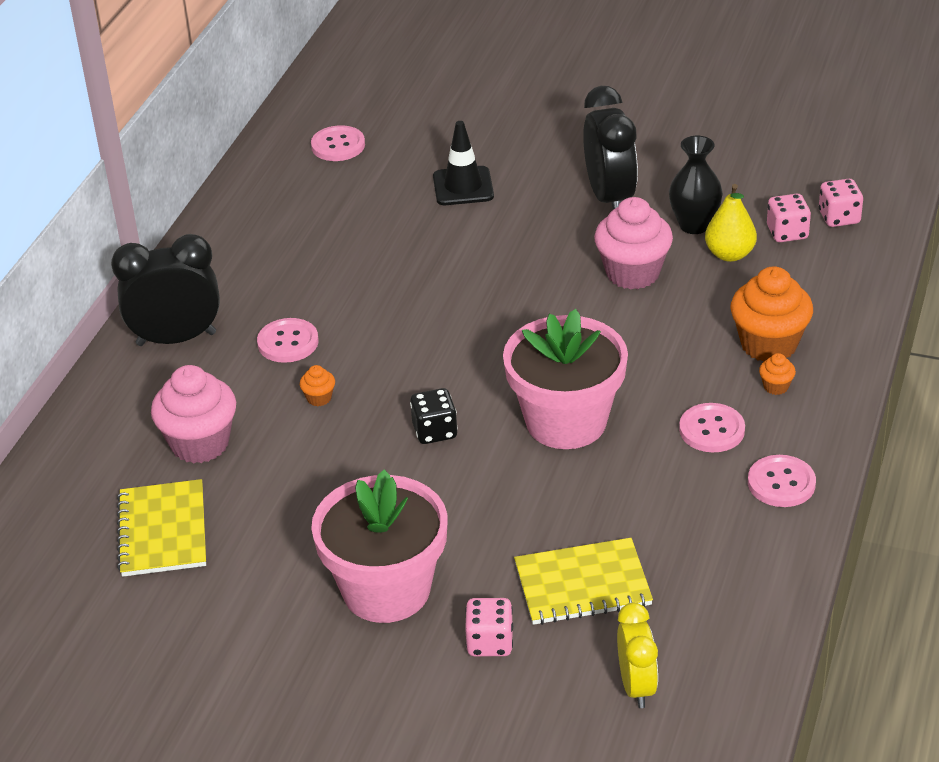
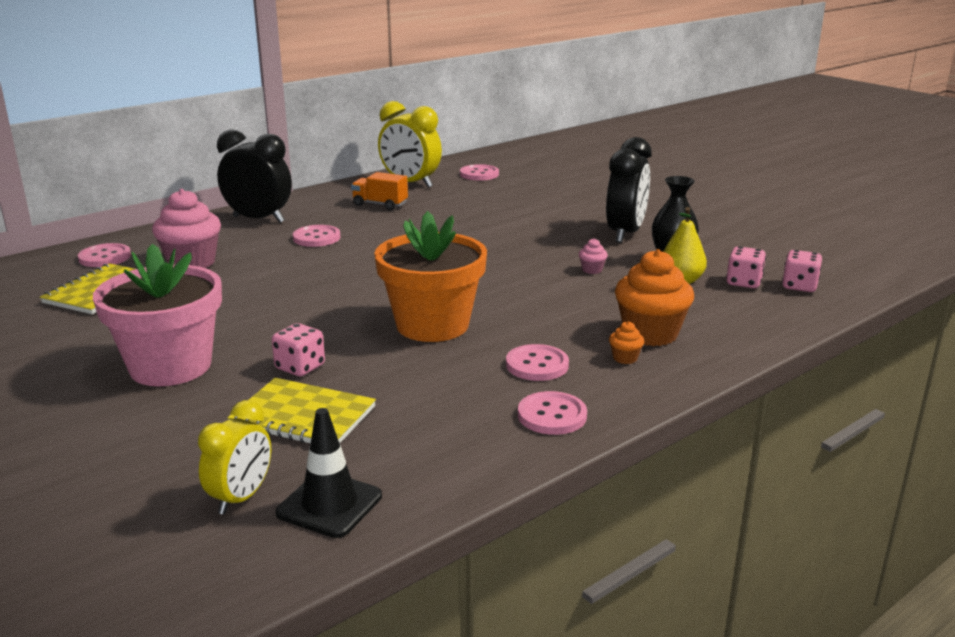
camera: 30 degrees right, 15 degrees down
orange cupcake [300,365,335,406] -> none
black dice [410,388,458,444] -> none
black traffic cone [433,121,494,205] -> black traffic cone moved to [275,408,382,538]
pink dice [465,598,513,656] -> pink dice moved to [272,323,325,376]
pink flower pot [503,309,628,449] -> orange flower pot [374,211,487,342]
pink cupcake [594,197,673,289] -> pink cupcake [579,238,608,274], size x0.43
none -> pink button [78,243,131,267]
none -> orange truck [351,172,408,210]
none -> yellow clock [378,101,442,188]

